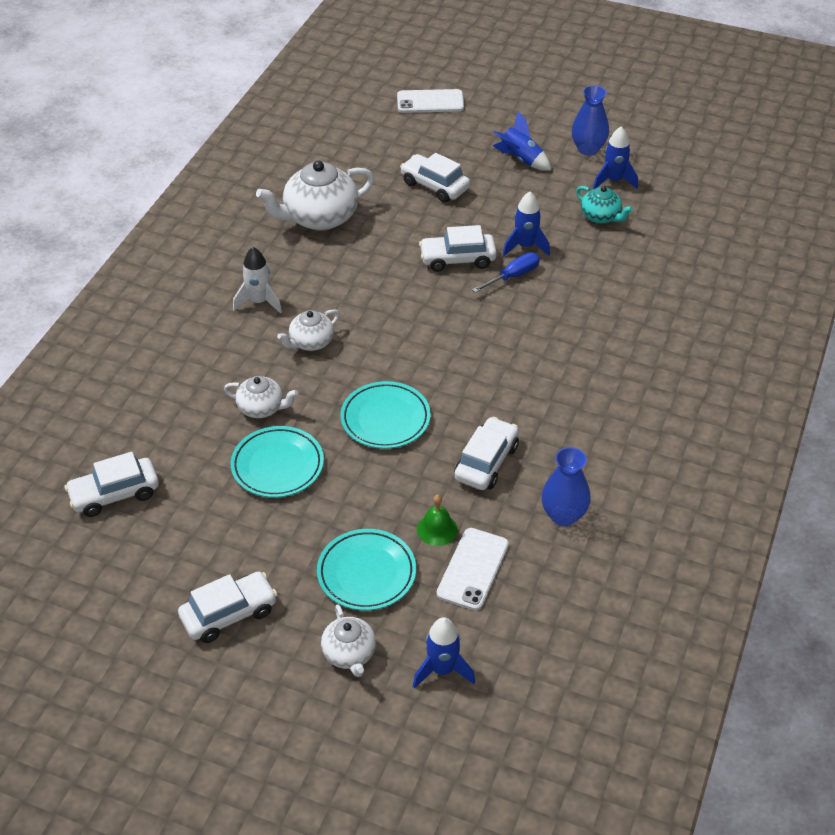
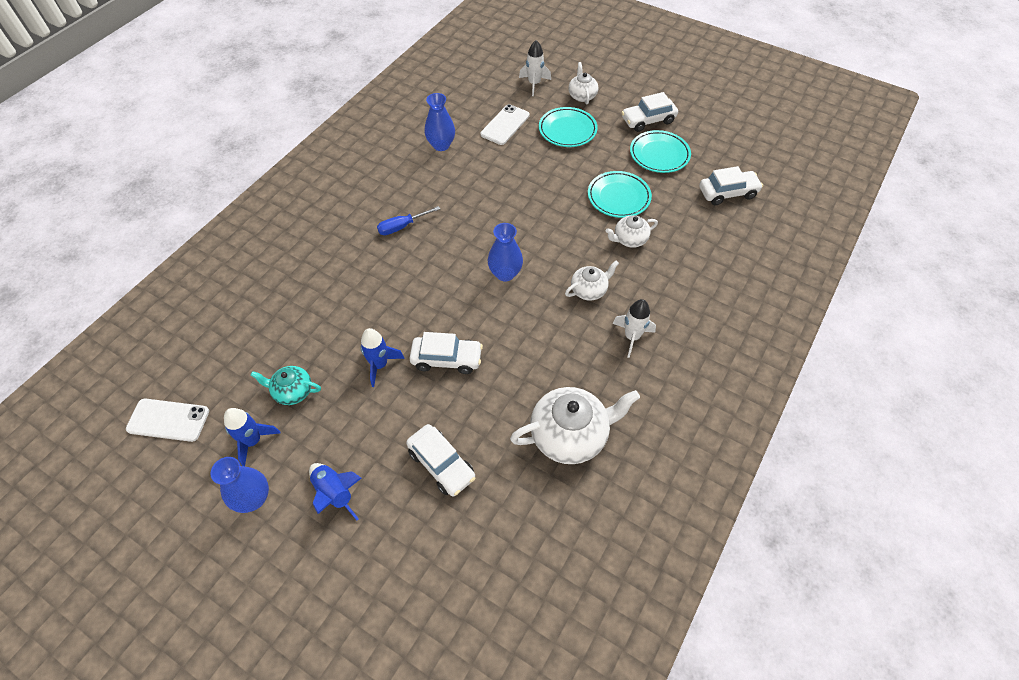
camera: 170 degrees left, 10 degrees up
white teapot [224,376,298,418] -> white teapot turned 45 degrees counterclockwise [605,215,658,248]
turquoise plate [340,381,431,449] -> turquoise plate moved to [630,130,691,173]
white phone [397,89,464,113] -> white phone moved to [126,399,209,442]
blue rocket [413,617,475,688] -> white rocket [519,40,551,96]
green bell [417,494,458,546] -> none
white car [454,417,519,490] -> none
blue screwdriver [472,252,540,293] -> blue screwdriver moved to [377,206,440,235]
turquoise teapot [576,186,633,224] -> turquoise teapot turned 45 degrees counterclockwise [250,366,321,405]
none -> blue vase [488,223,523,281]

